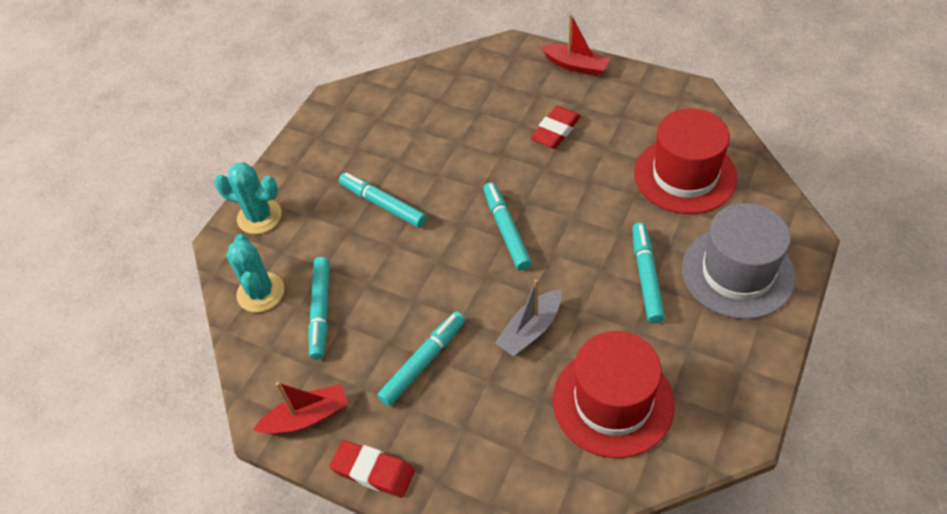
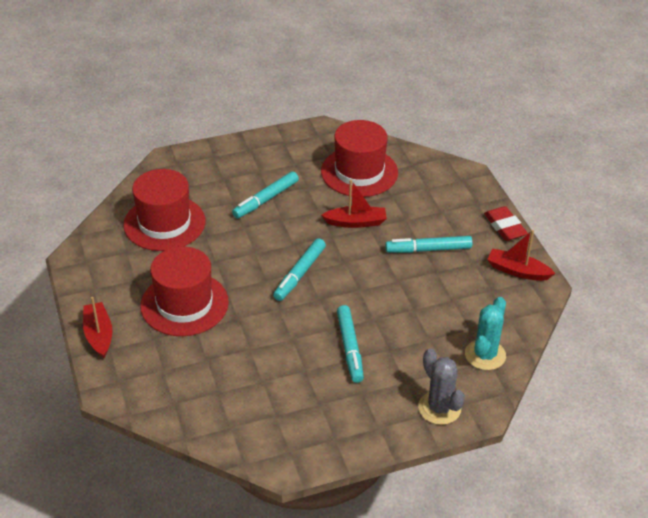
camera: 140 degrees left, 10 degrees down
turquoise cactus [214,162,282,234] -> grey cactus [418,348,465,425]
turquoise marker [308,257,330,360] -> none
grey boat [495,279,562,357] -> red boat [321,180,387,228]
red eraser [531,106,581,149] -> red hat [140,247,229,336]
grey hat [682,203,796,319] -> none

